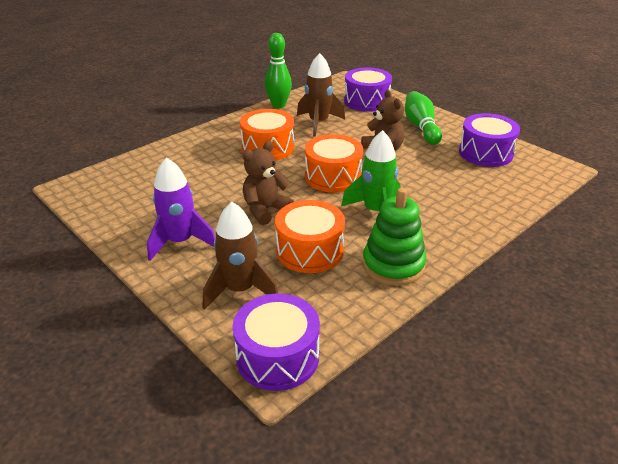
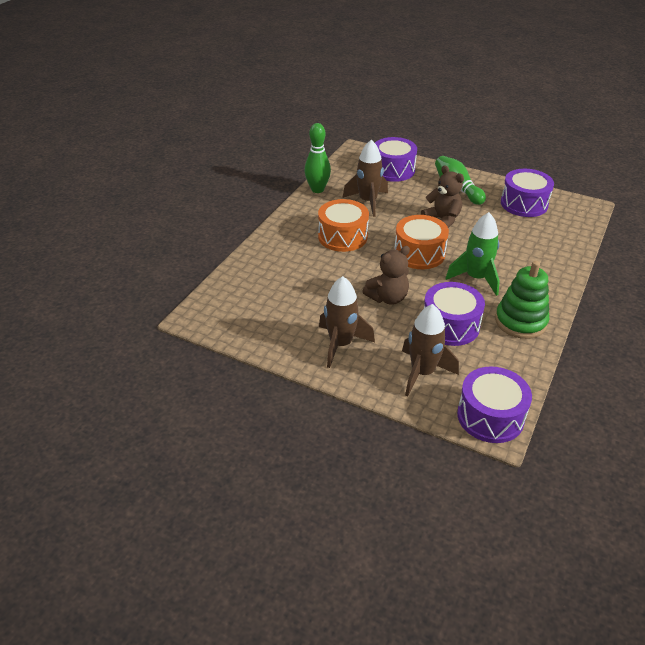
camera: 20 degrees left, 5 degrees up
purple rocket [147,157,215,261] -> brown rocket [319,276,375,368]
brown teddy bear [242,141,294,225] -> brown teddy bear turned 150 degrees counterclockwise [362,246,410,305]
orange drum [275,200,345,273] -> purple drum [424,282,485,346]

